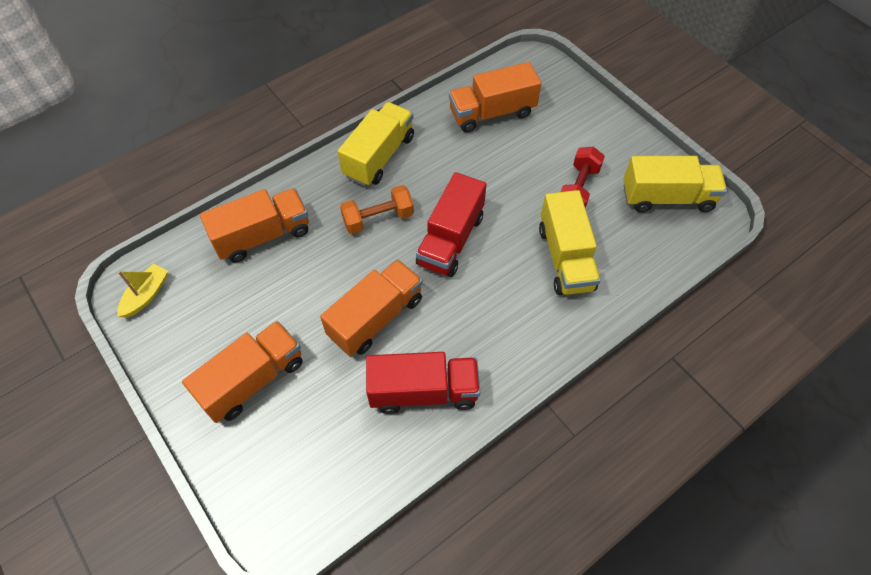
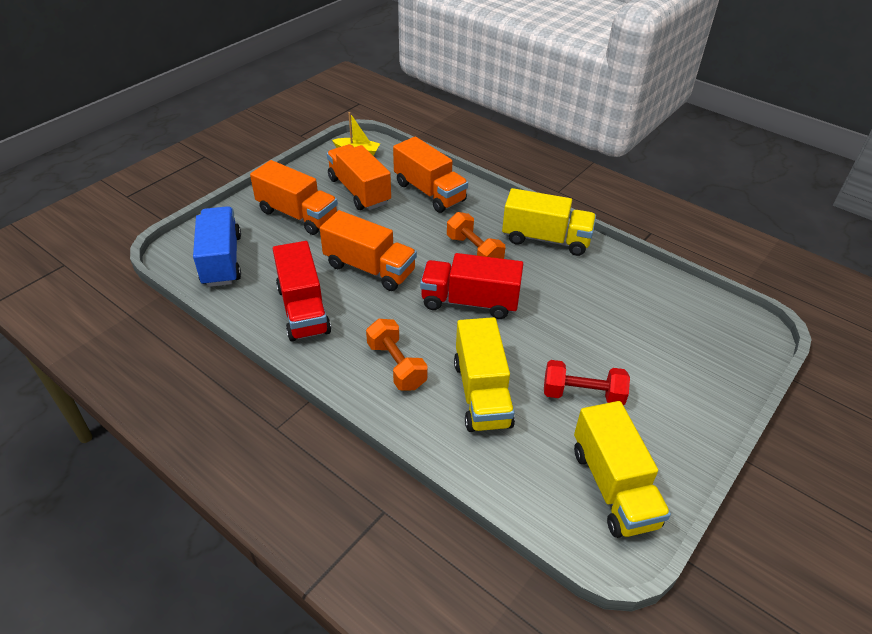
camera: 75 degrees right, 15 degrees down
orange truck [449,62,541,133] -> orange truck moved to [327,144,391,210]
yellow truck [539,190,601,295] -> yellow truck turned 75 degrees counterclockwise [454,317,515,432]
none -> blue truck [193,206,241,287]
none -> orange dumbbell [366,319,428,391]

